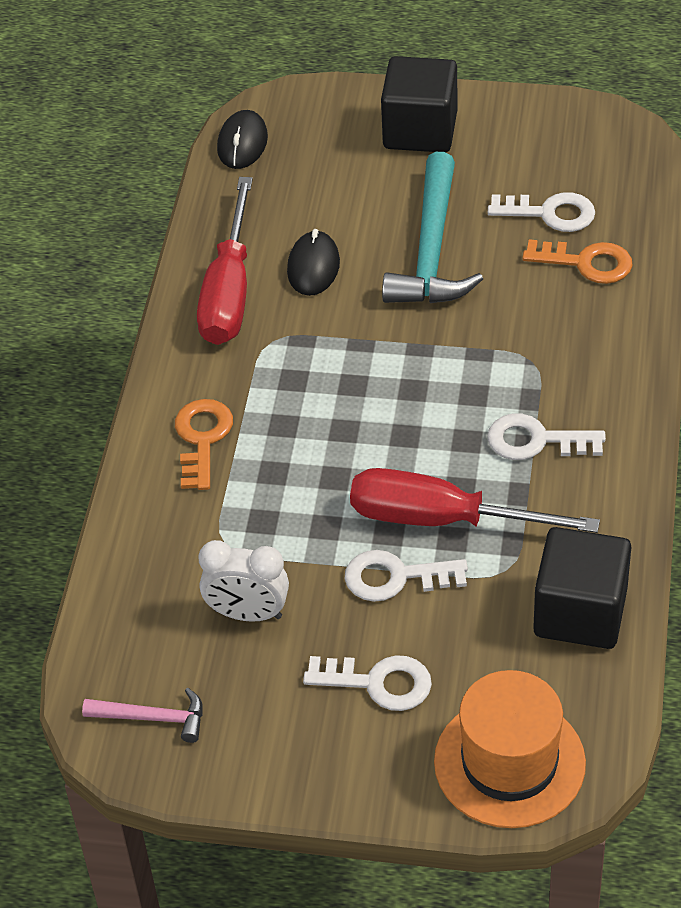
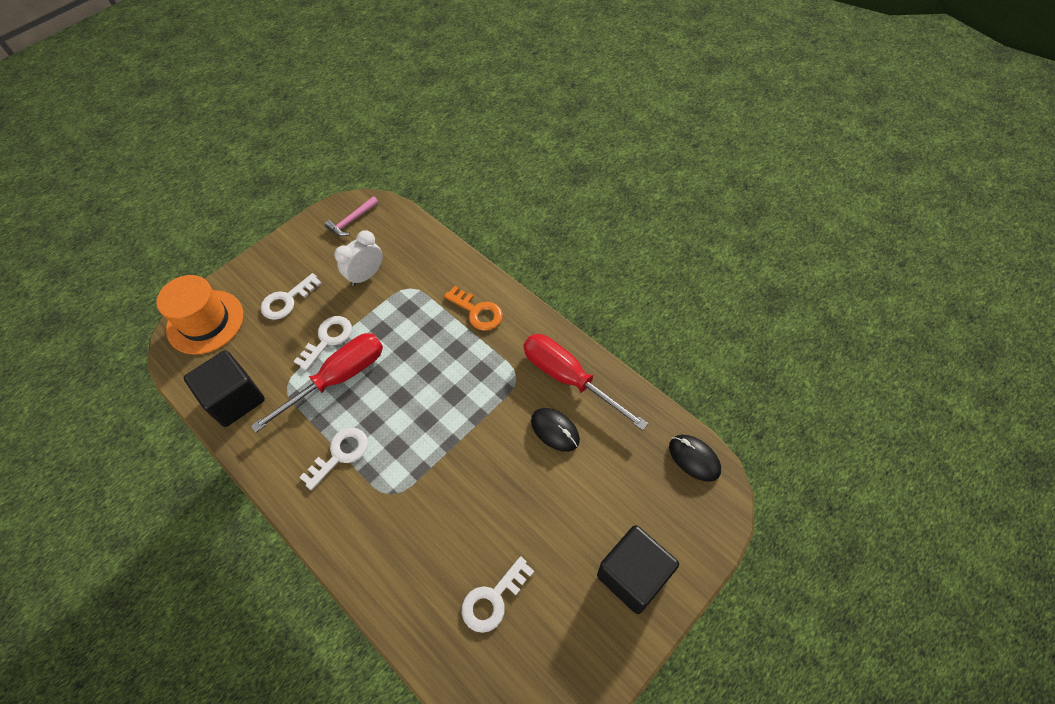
camera: 125 degrees right, 10 degrees up
turquoise hammer [382,152,483,303] -> none
orange key [522,239,633,284] -> none

